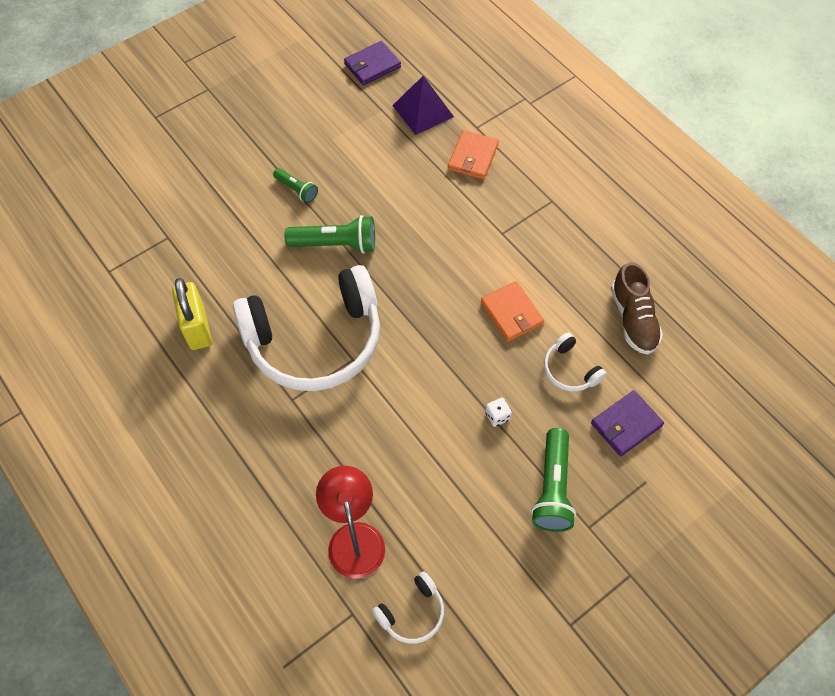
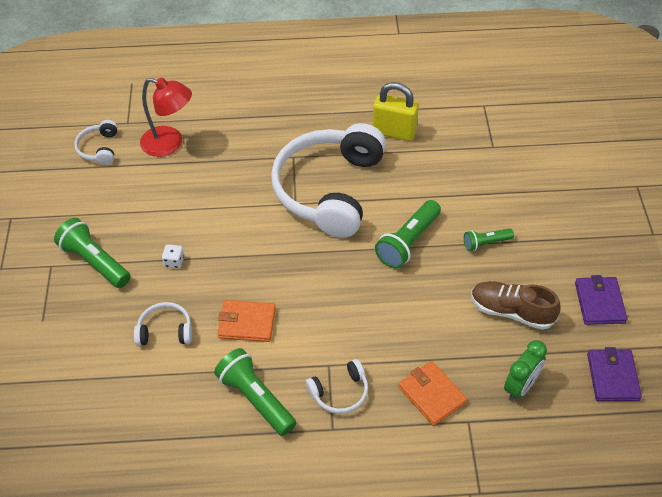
camera: 125 degrees right, 10 degrees down
purple pyramid [392,76,454,135] -> green clock [504,340,547,401]
purple wallet [591,390,664,456] -> purple wallet moved to [575,275,627,325]
brown shoe [611,262,663,355] -> brown shoe moved to [471,281,560,330]
none -> green flashlight [214,348,296,436]
none -> white headphones [306,359,368,414]

